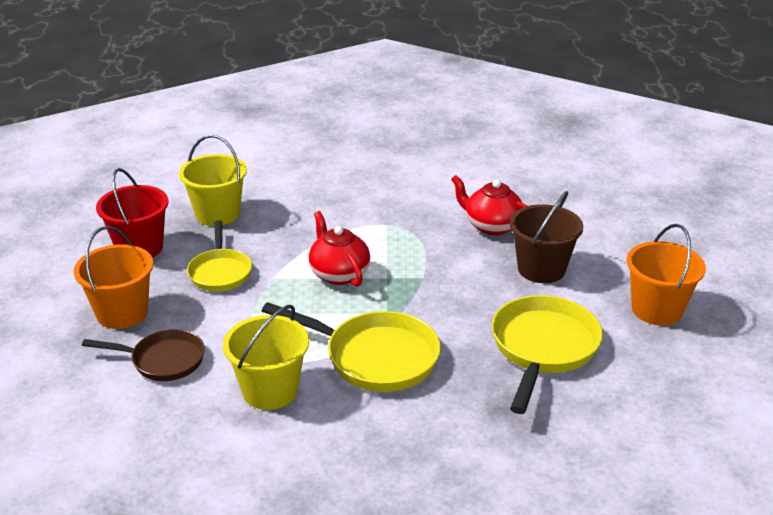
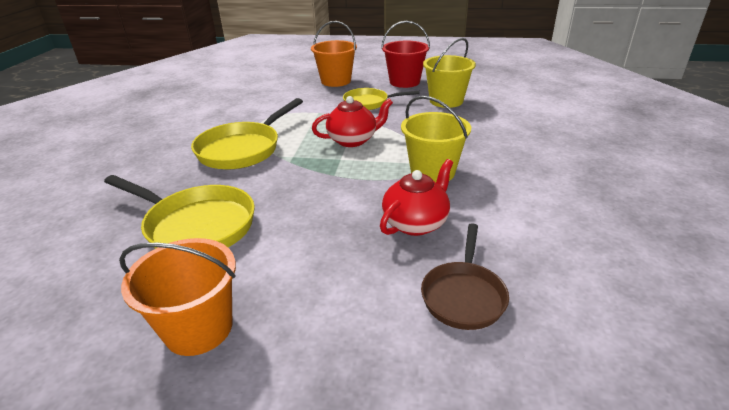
camera: 100 degrees right, 0 degrees up
brown pan [82,329,205,381] -> brown pan moved to [421,223,509,330]
yellow bucket [223,305,309,410] -> yellow bucket moved to [401,96,471,182]
brown bucket [510,191,583,283] -> none

